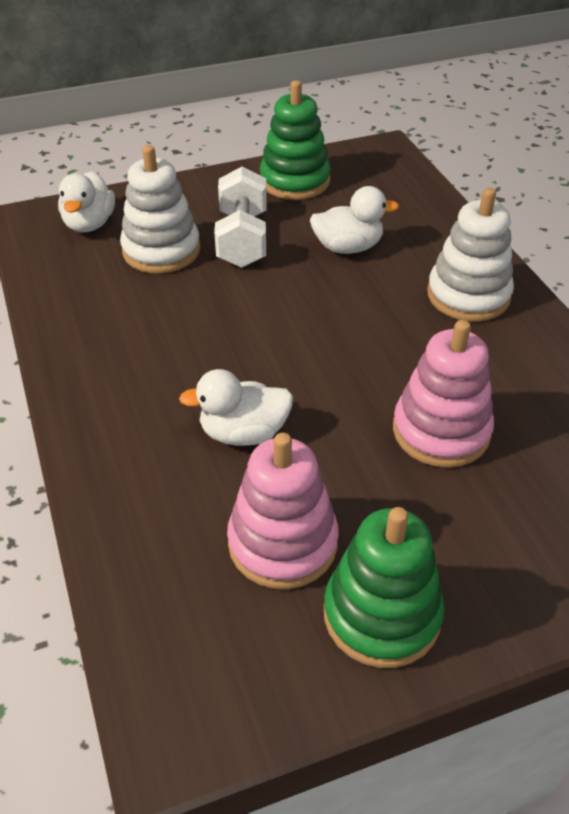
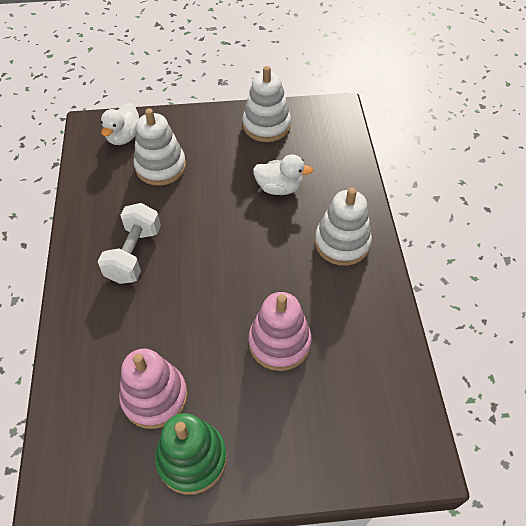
camera: 15 degrees right, 10 degrees up
white duck [179,369,293,446] -> none
white dumbbell [214,167,267,268] -> white dumbbell moved to [98,203,161,284]
green stacking toy [260,80,331,200] -> white stacking toy [243,66,291,142]

